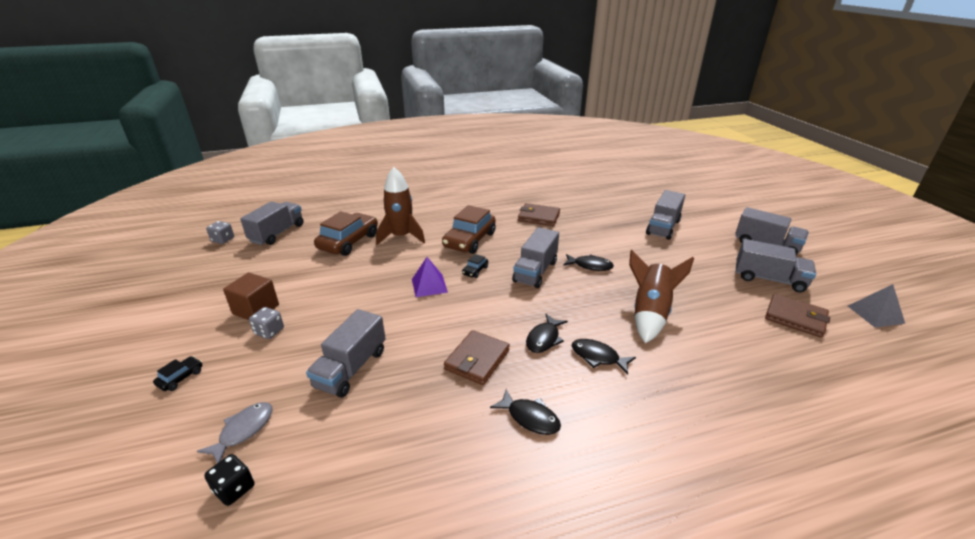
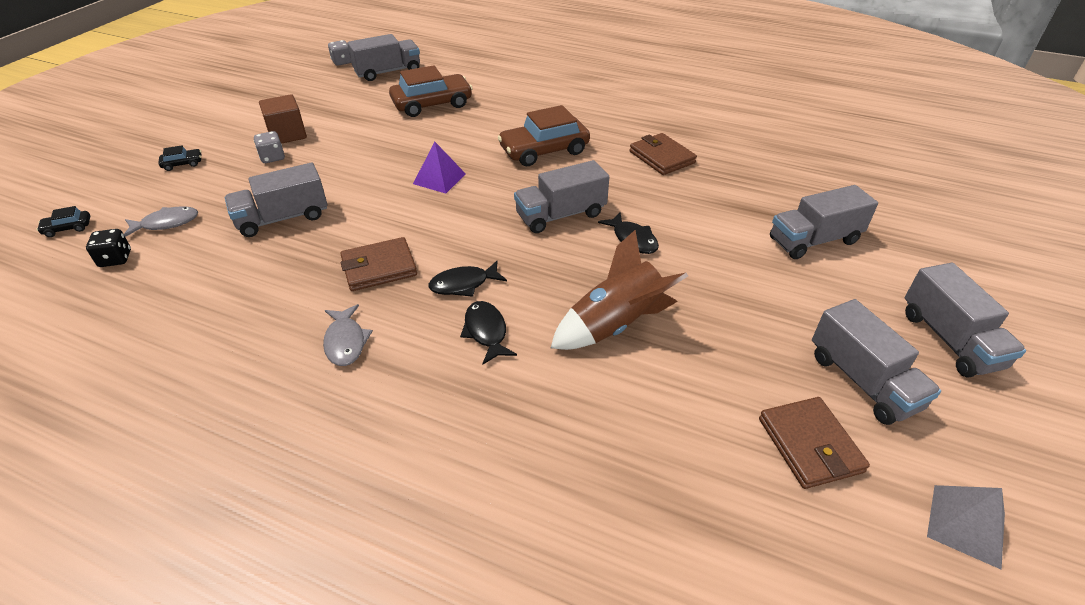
camera: 40 degrees right, 10 degrees up
brown rocket [376,167,425,245] -> none
black car [462,254,488,278] -> black car moved to [36,206,90,237]
black fish [490,389,561,435] -> grey fish [323,304,373,366]

